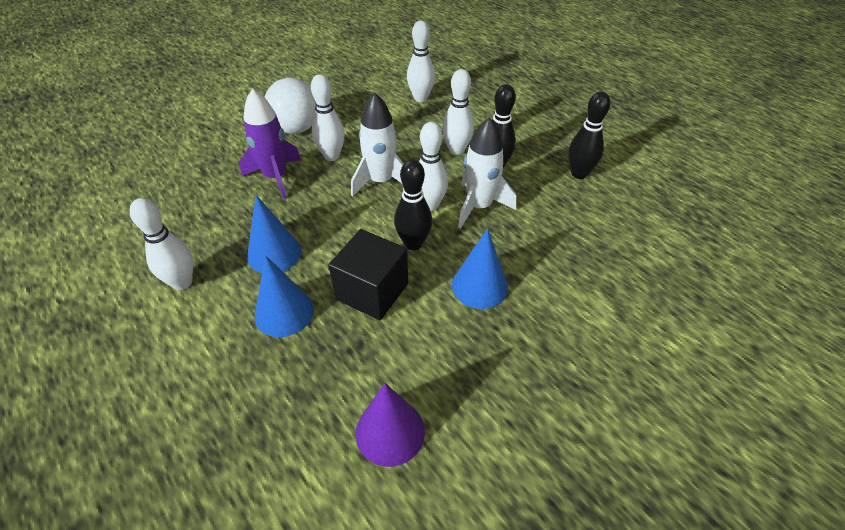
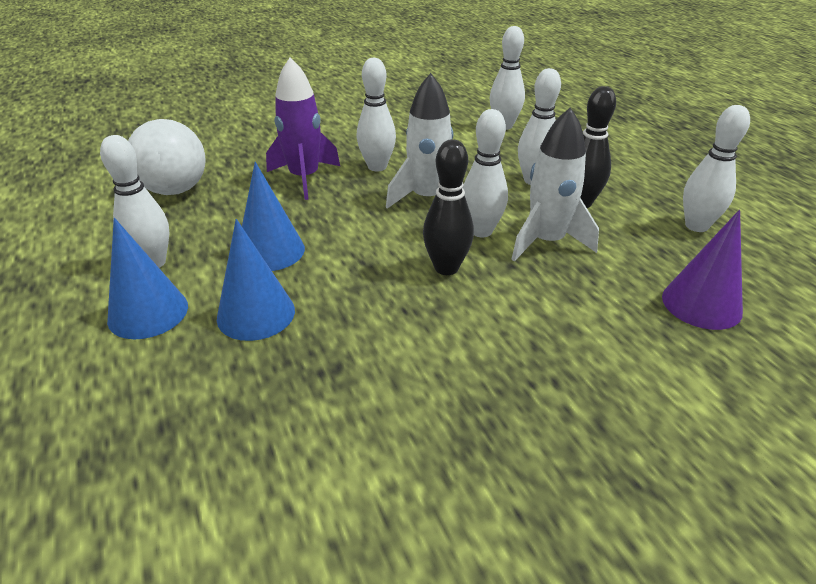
camera: 15 degrees right, 10 degrees down
white ball [265,78,316,134] -> white ball moved to [128,119,206,195]
black cube [329,229,408,320] -> none
purple cone [356,383,425,467] -> purple cone moved to [662,210,743,330]
blue cone [452,228,508,309] -> blue cone moved to [107,218,188,339]
black bowling pin [568,91,610,179] -> white bowling pin [683,105,750,232]

